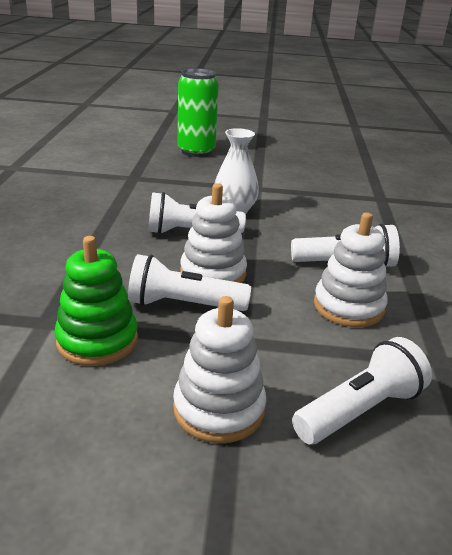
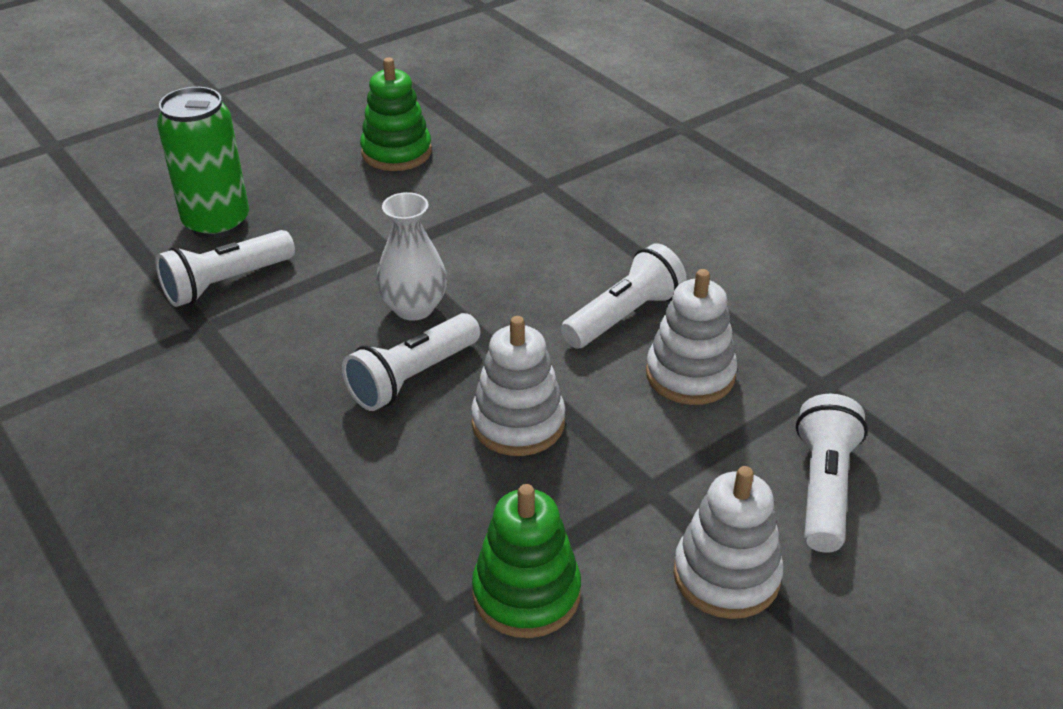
camera: 40 degrees left, 10 degrees up
white flashlight [128,254,251,311] -> white flashlight moved to [155,230,295,307]
none -> green stacking toy [360,58,432,171]

